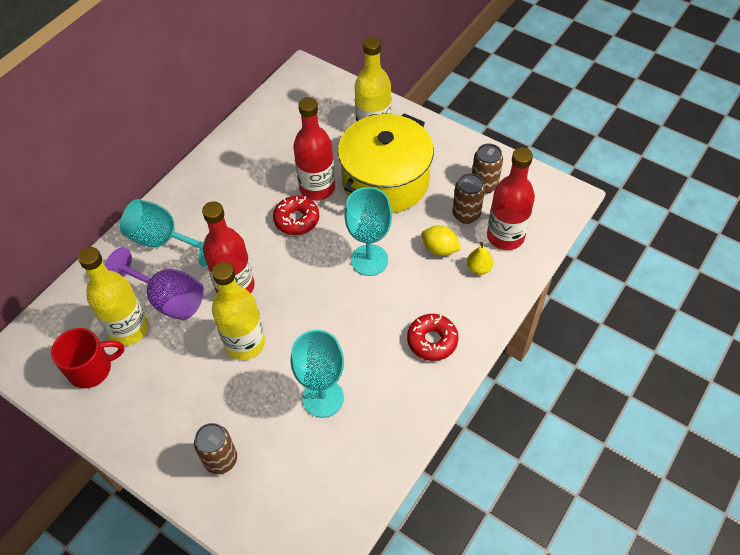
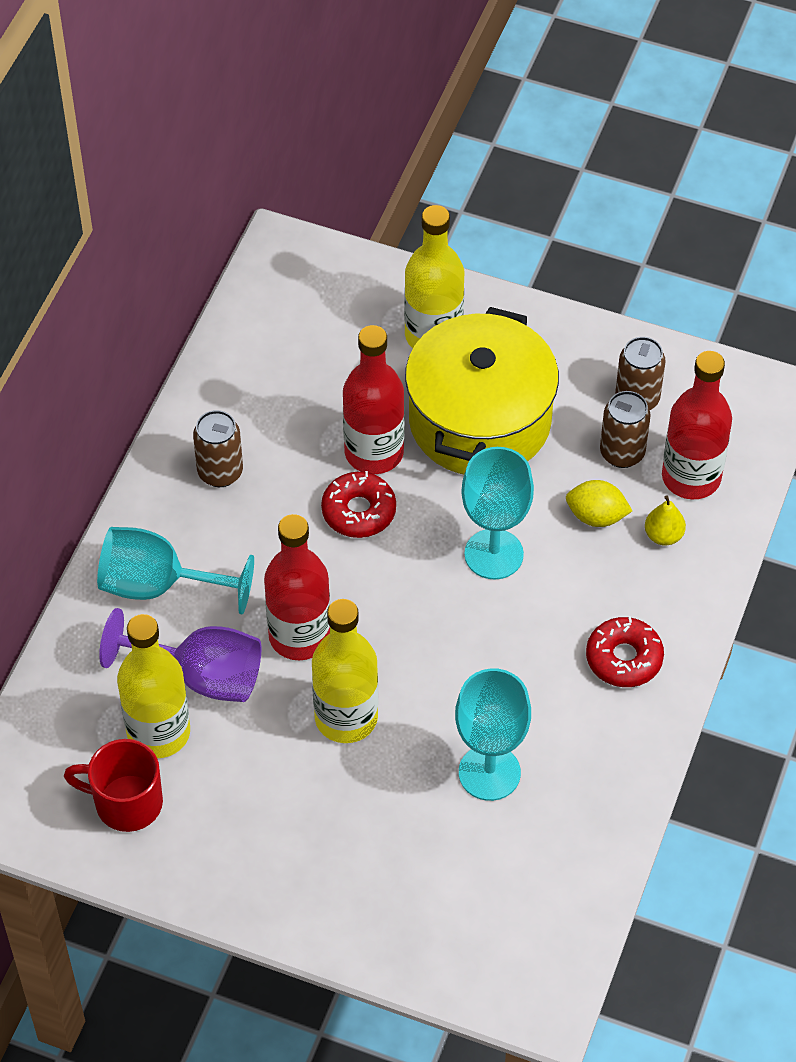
camera: 15 degrees left, 0 degrees up
red mug [51,328,124,388] -> red mug turned 135 degrees counterclockwise [64,739,163,832]
brown can [194,423,237,474] -> brown can moved to [193,410,243,487]

